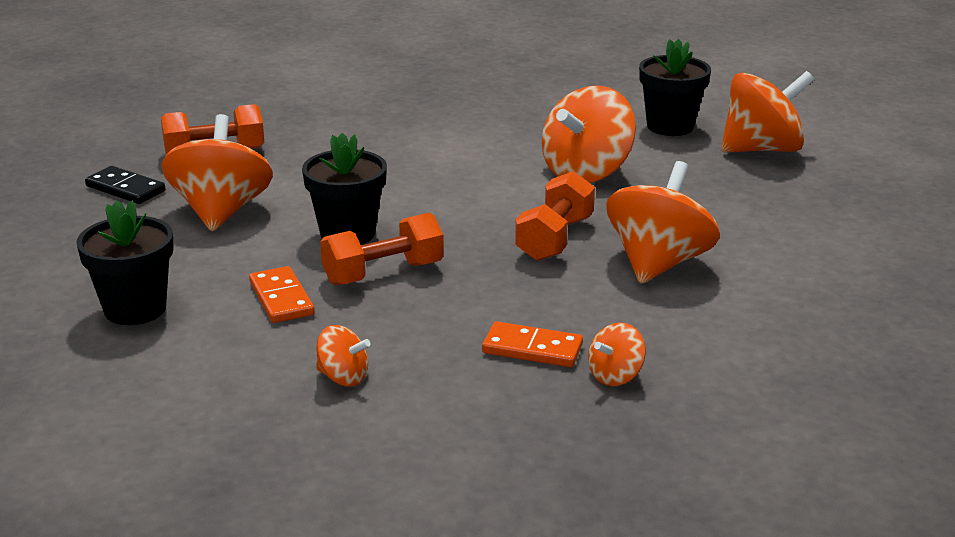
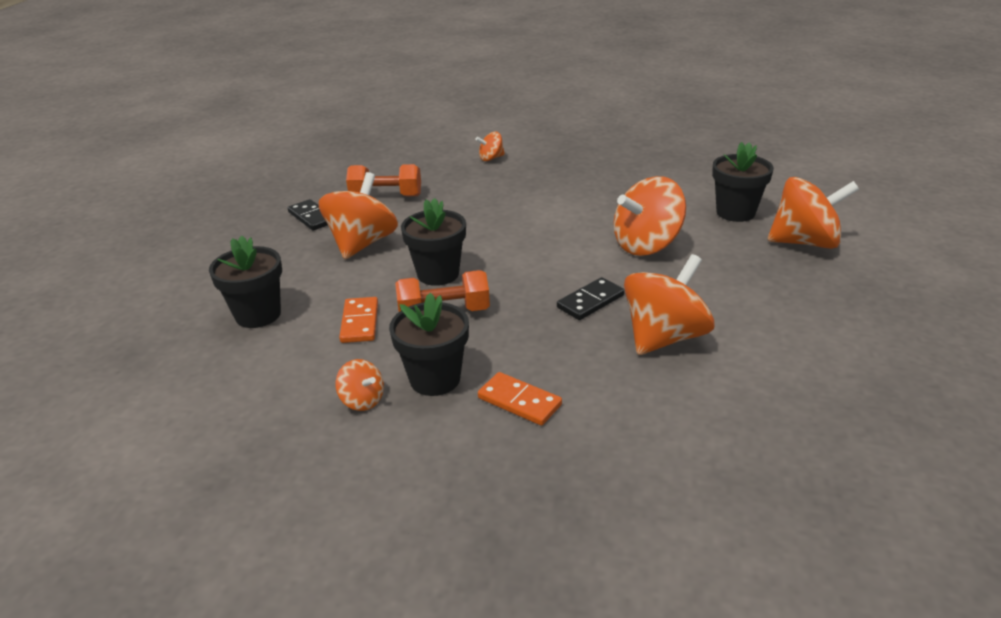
camera: 20 degrees right, 5 degrees up
orange dumbbell [515,171,595,261] -> black domino [557,277,625,320]
orange spinning top [588,322,646,386] -> orange spinning top moved to [475,132,505,161]
none -> black flower pot [389,293,469,396]

